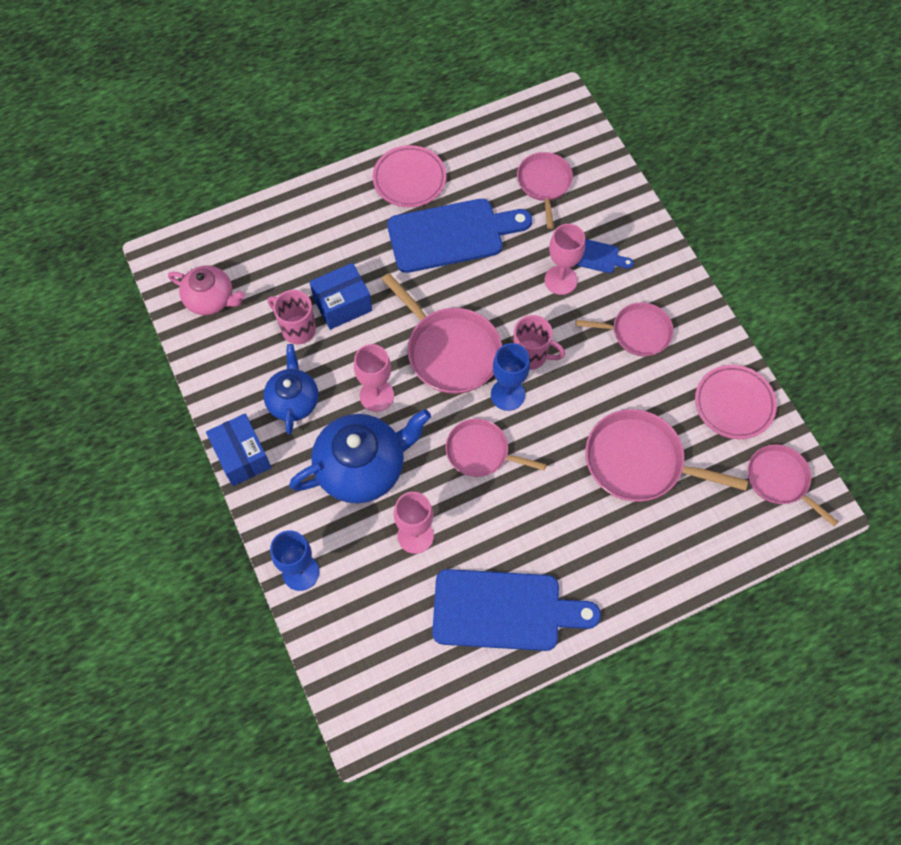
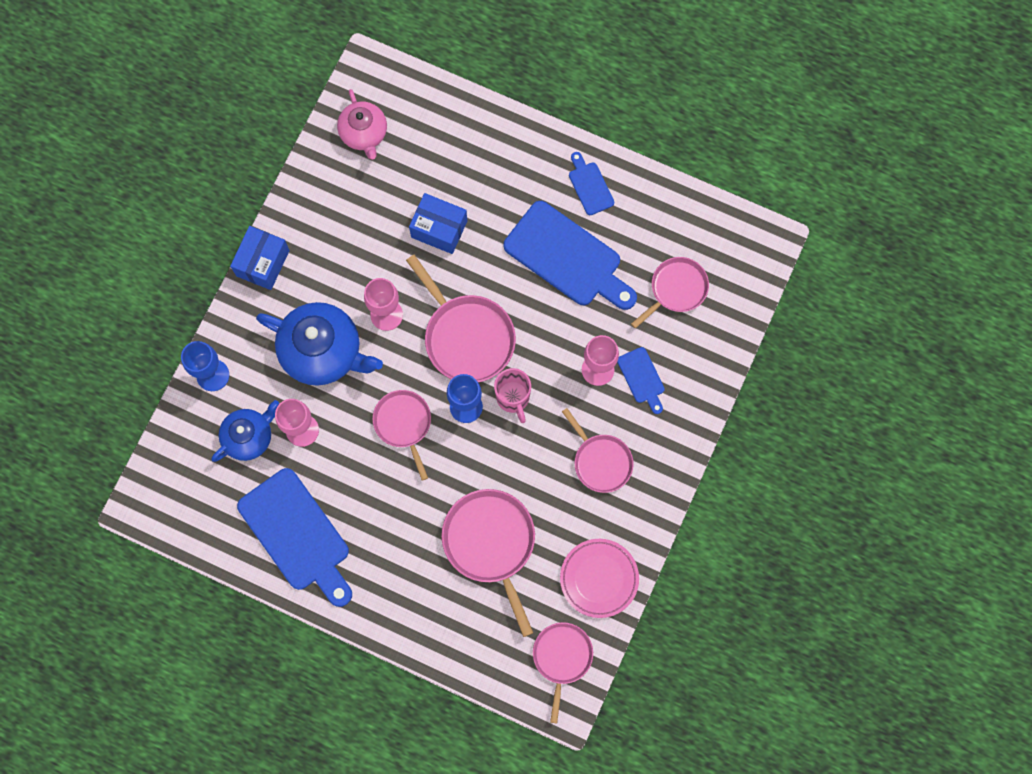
camera: 50 degrees right, 10 degrees up
blue teapot [263,344,319,435] -> blue teapot moved to [212,400,279,462]
pink mug [268,290,316,344] -> none
pink plate [373,145,446,208] -> blue cutting board [569,152,614,215]
pink pan [382,273,502,394] -> pink pan turned 45 degrees counterclockwise [406,255,516,382]

